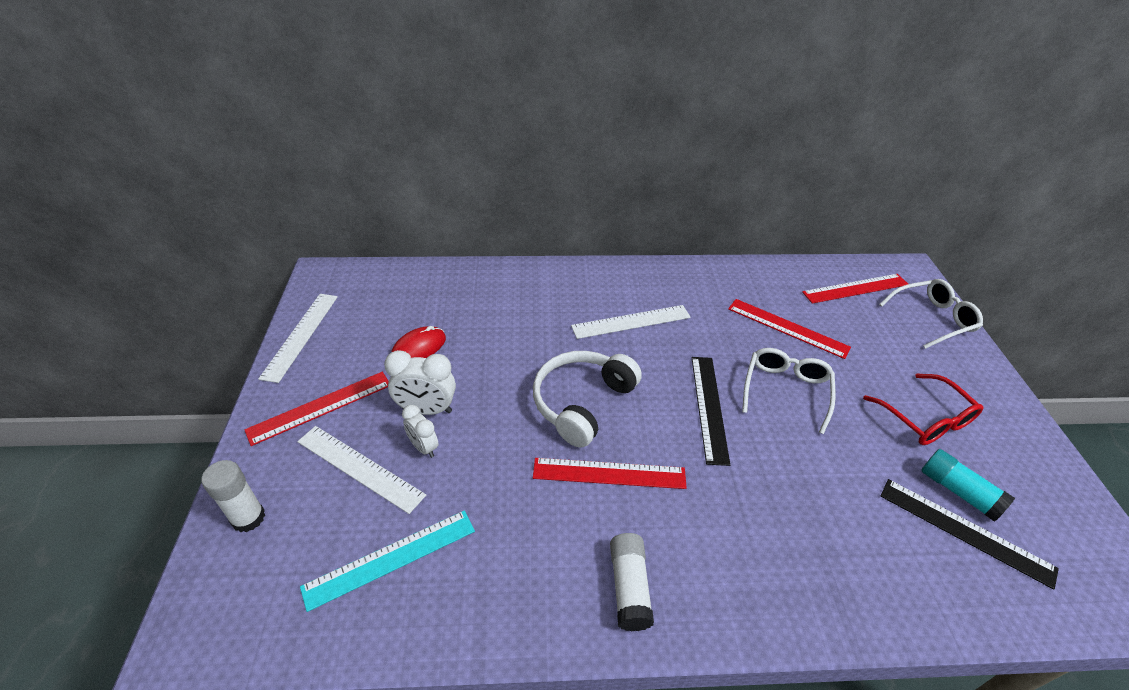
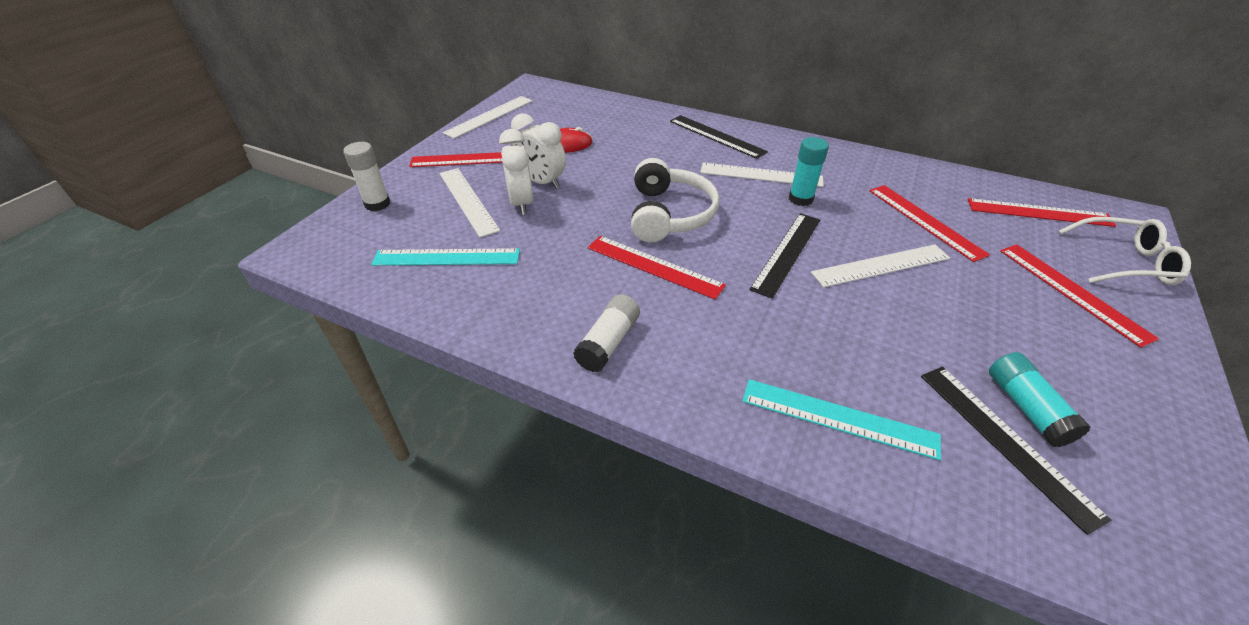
camera: 30 degrees right, 0 degrees up
white clock [402,405,438,458] -> white clock [499,129,533,215], size x1.59
white headphones [533,351,642,448] -> white headphones turned 120 degrees clockwise [631,158,719,242]
white glasses [742,348,836,434] -> white ruler [811,244,950,288]
red glasses [863,374,983,445] -> none
none -> black ruler [670,115,768,159]
none -> turquoise ruler [742,379,941,461]
none -> turquoise glue stick [789,137,829,206]
none -> red ruler [1000,244,1159,348]

